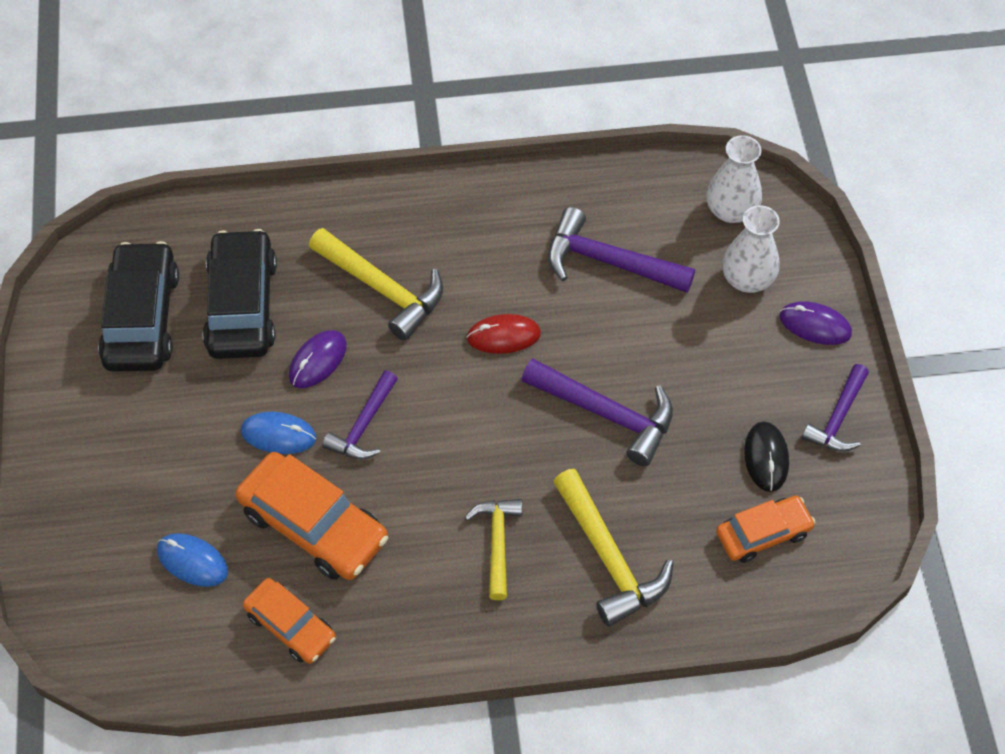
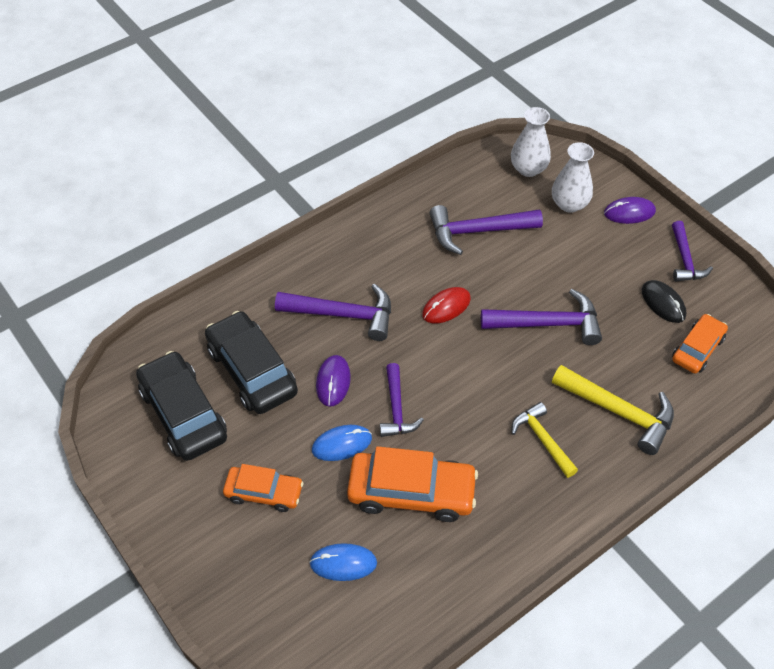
camera: 30 degrees left, 5 degrees down
orange car [243,578,336,664] -> orange car moved to [223,464,304,512]
yellow hammer [309,228,443,341] -> purple hammer [275,283,391,341]

